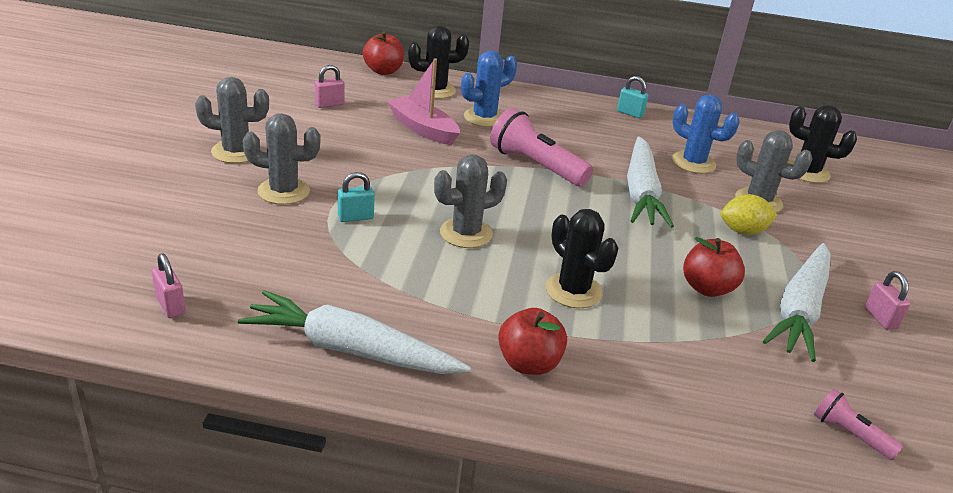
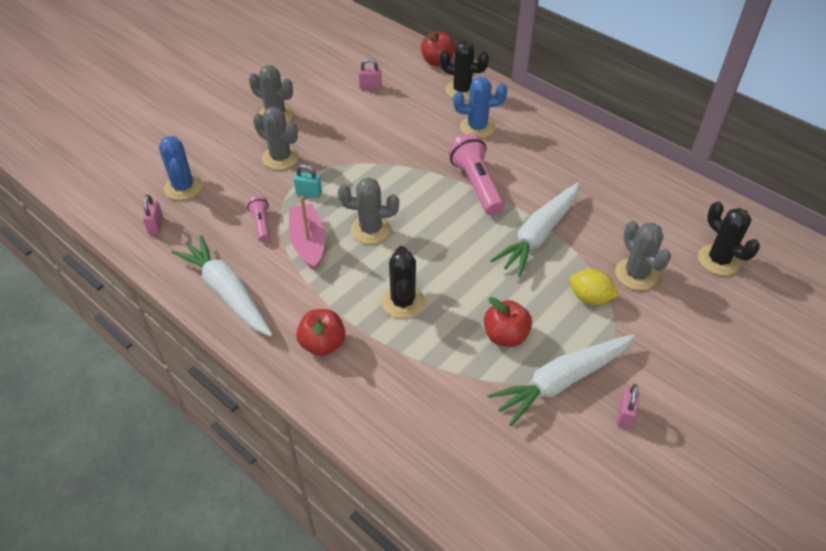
camera: 35 degrees right, 15 degrees up
pink boat [387,58,460,145] -> pink boat moved to [289,196,326,271]
turquoise padlock [617,76,649,118] -> none
blue cactus [672,94,740,174] -> blue cactus moved to [159,136,203,200]
pink flashlight [814,388,903,460] -> pink flashlight moved to [247,196,270,242]

